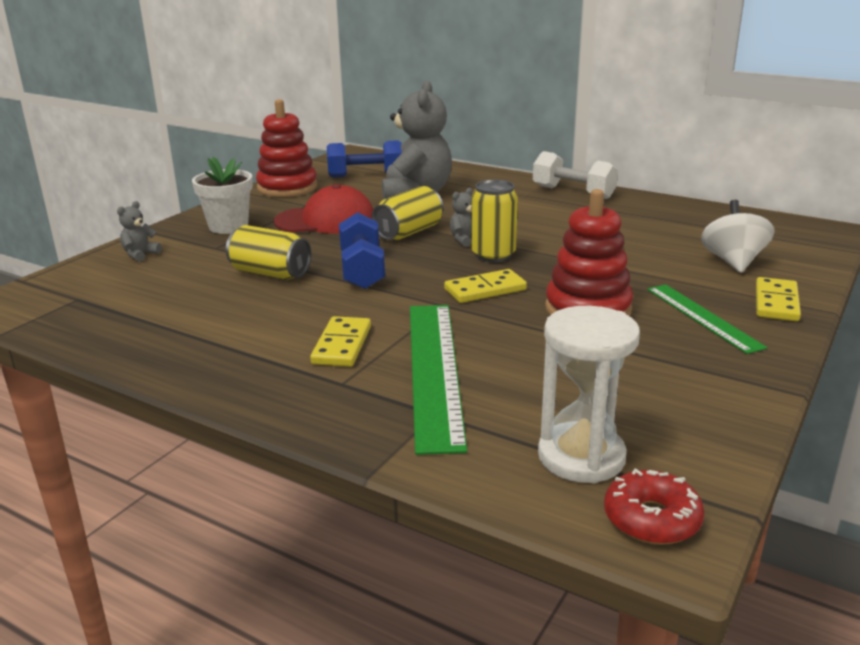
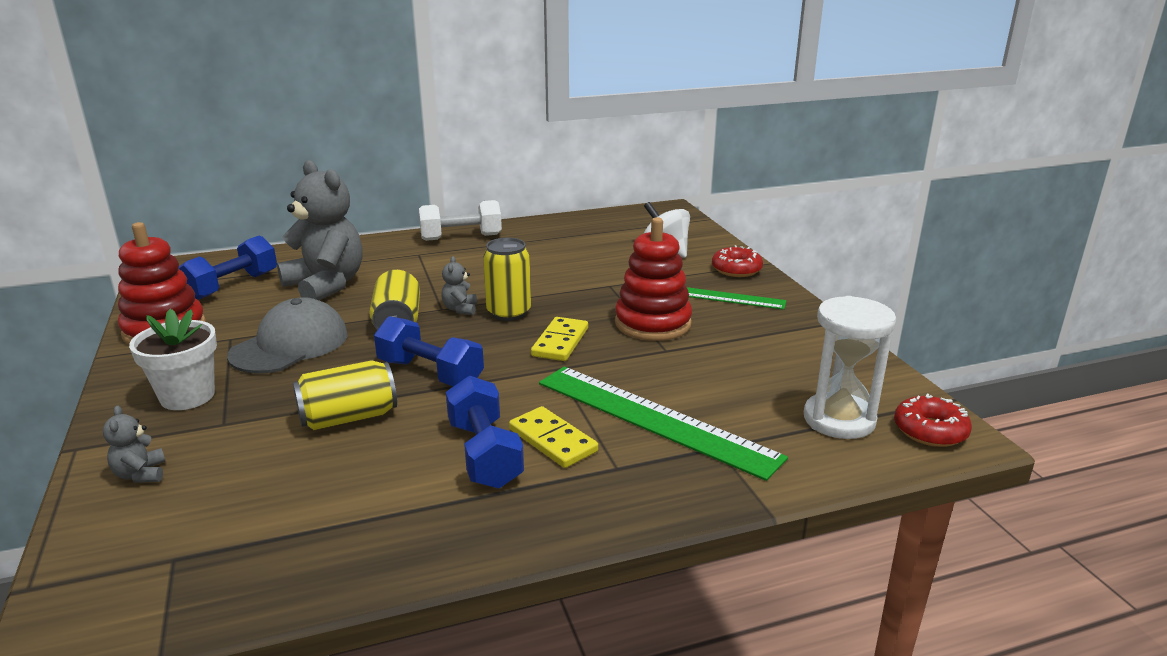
camera: 50 degrees left, 0 degrees up
red cap [274,184,373,234] -> grey cap [227,297,348,374]
yellow domino [756,277,801,321] -> red donut [712,245,763,277]
none -> blue dumbbell [446,376,524,489]

